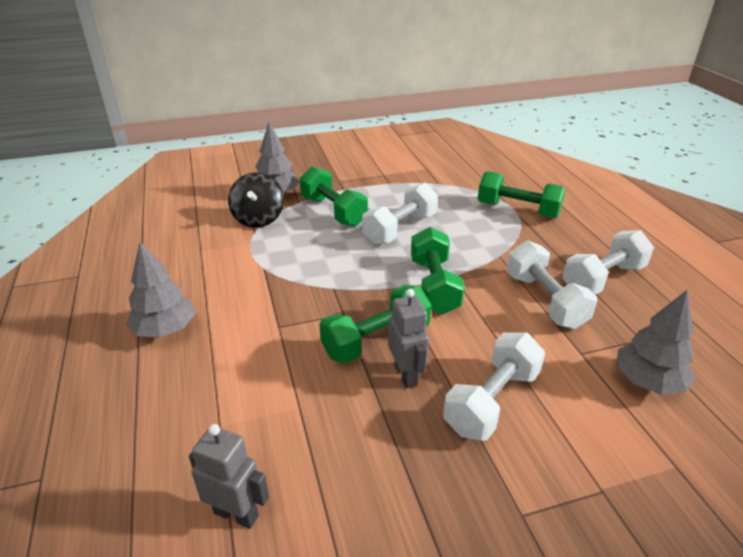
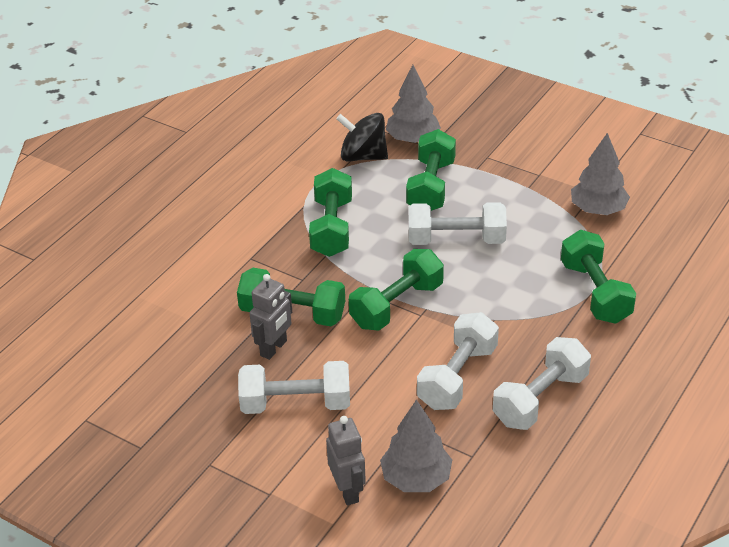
camera: 50 degrees right, 5 degrees up
grey tree [126,242,196,338] -> grey tree moved to [571,133,630,215]
grey robot [189,424,269,529] -> grey robot moved to [326,416,366,505]
black spinning top [228,172,284,228] -> black spinning top turned 60 degrees clockwise [336,113,388,162]
white dumbbell [563,230,654,295] -> white dumbbell turned 60 degrees counterclockwise [493,337,591,430]
none -> green dumbbell [309,168,352,257]

